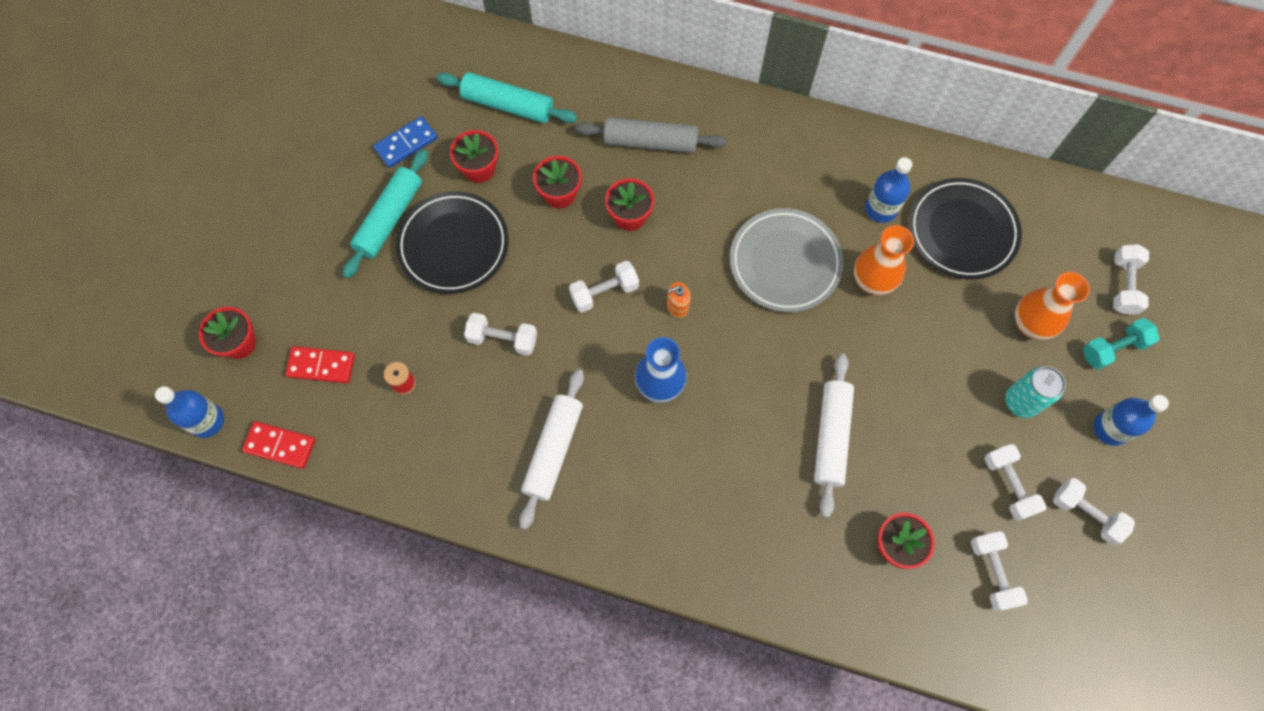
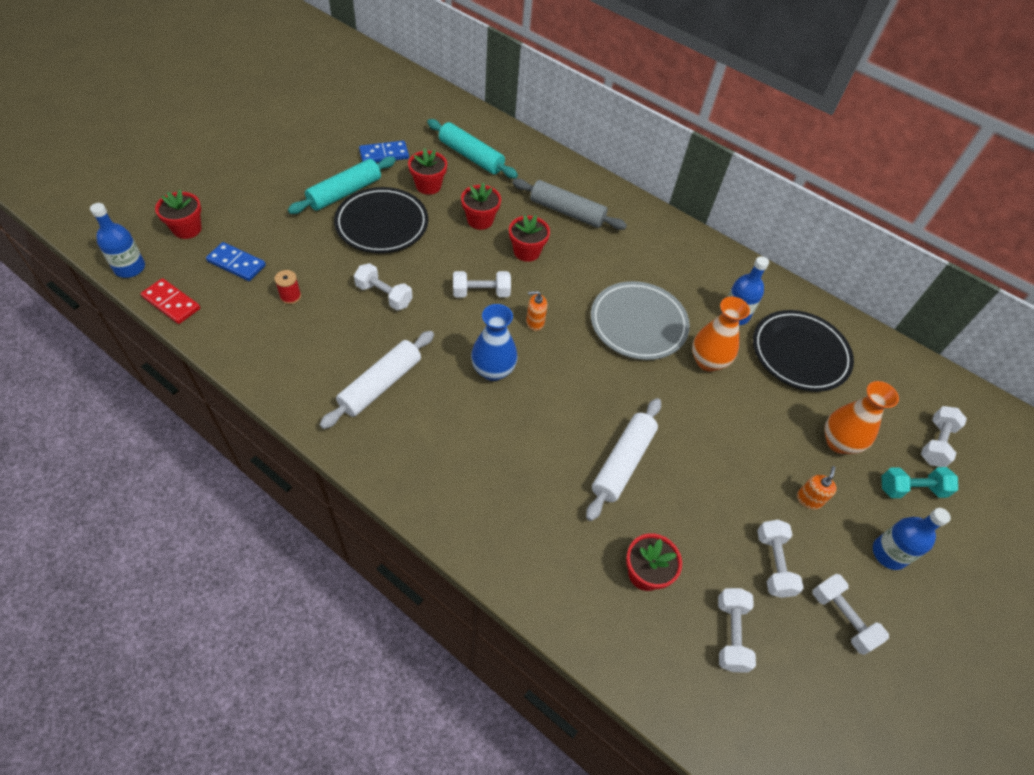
camera: 15 degrees right, 15 degrees down
red domino [285,346,355,383] -> blue domino [206,242,266,281]
turquoise can [1005,366,1066,418] -> orange soap dispenser [797,466,837,509]

